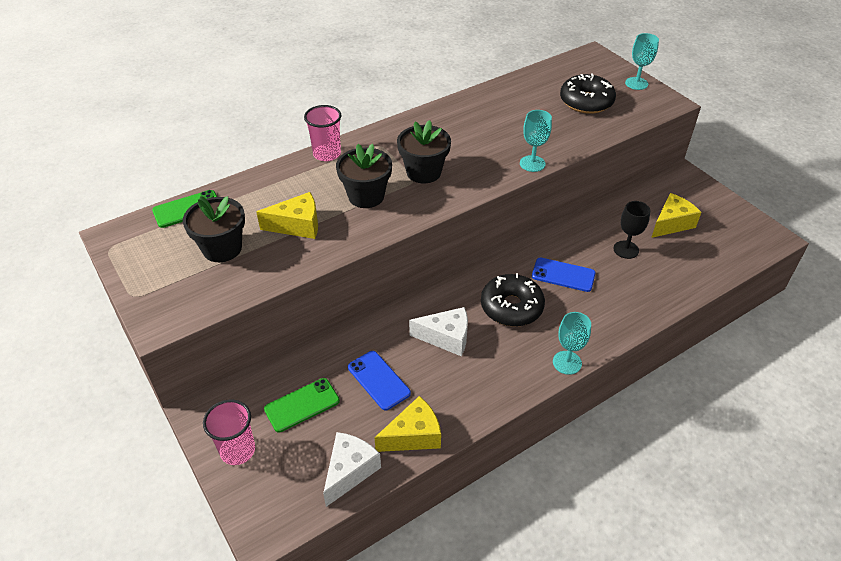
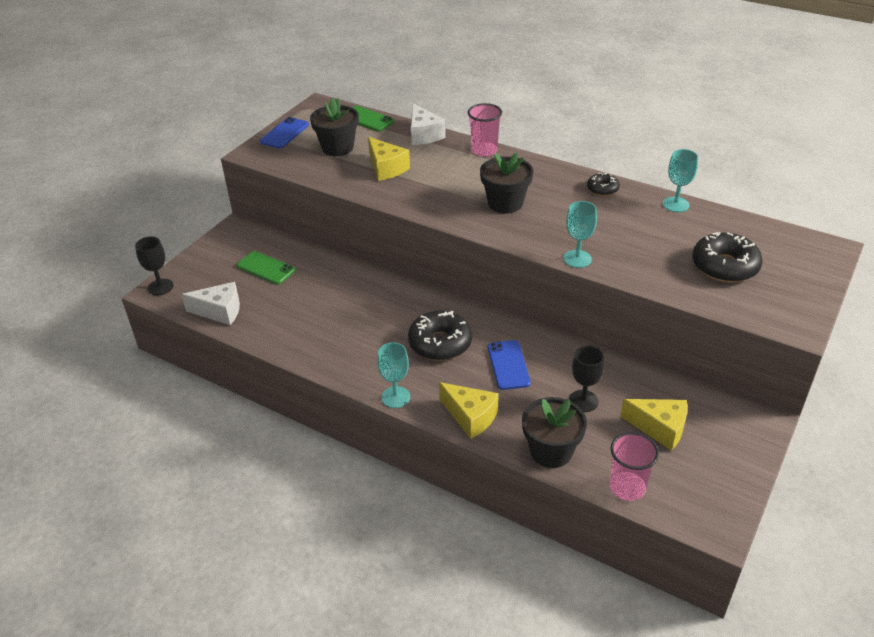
camera: 65 degrees right, 5 degrees down
pink cup [203,399,255,465] -> pink cup moved to [610,432,659,501]
black flower pot [336,144,392,208] -> black flower pot moved to [522,397,587,468]
blue phone [348,351,411,411] -> blue phone moved to [260,117,309,148]
yellow cheese [374,396,441,452] -> yellow cheese moved to [439,382,499,439]
white cheese [409,307,468,356] -> white cheese moved to [411,104,446,145]
turquoise goblet [625,33,659,90] -> turquoise goblet moved to [663,149,698,212]
none -> black goblet [135,236,174,295]
none -> black donut [587,173,620,196]

